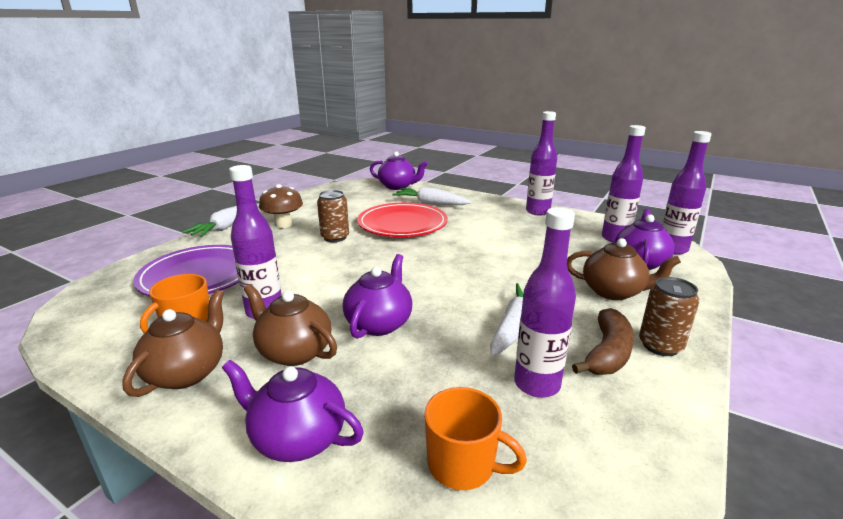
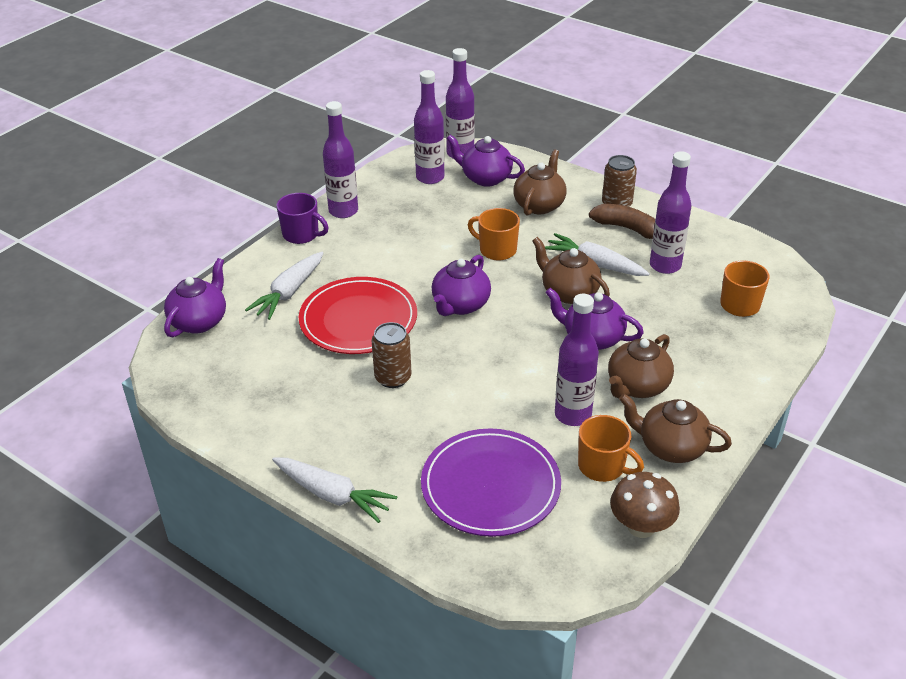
camera: 85 degrees left, 15 degrees up
purple teapot [222,360,364,462] -> purple teapot moved to [432,255,491,316]
brown mushroom [259,184,303,228] -> brown mushroom moved to [610,472,680,538]
none -> purple mug [276,193,329,244]
none -> orange mug [468,208,520,260]
none -> brown teapot [532,237,610,304]

